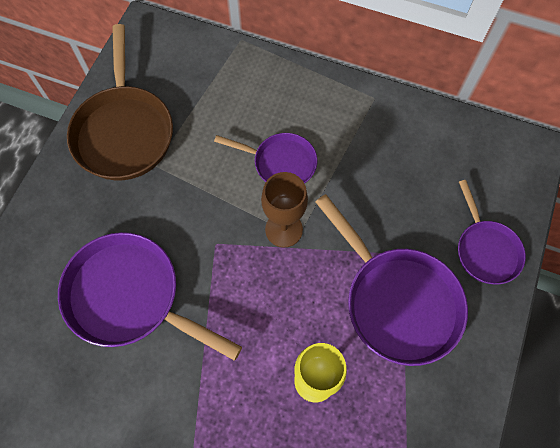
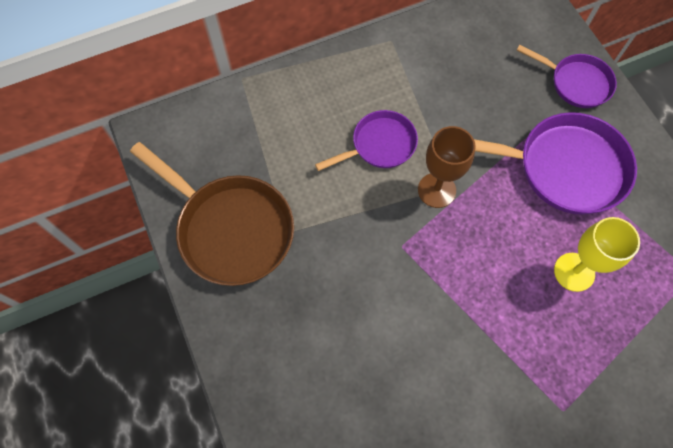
camera: 45 degrees left, 0 degrees up
purple pan [58,232,242,361] -> none

